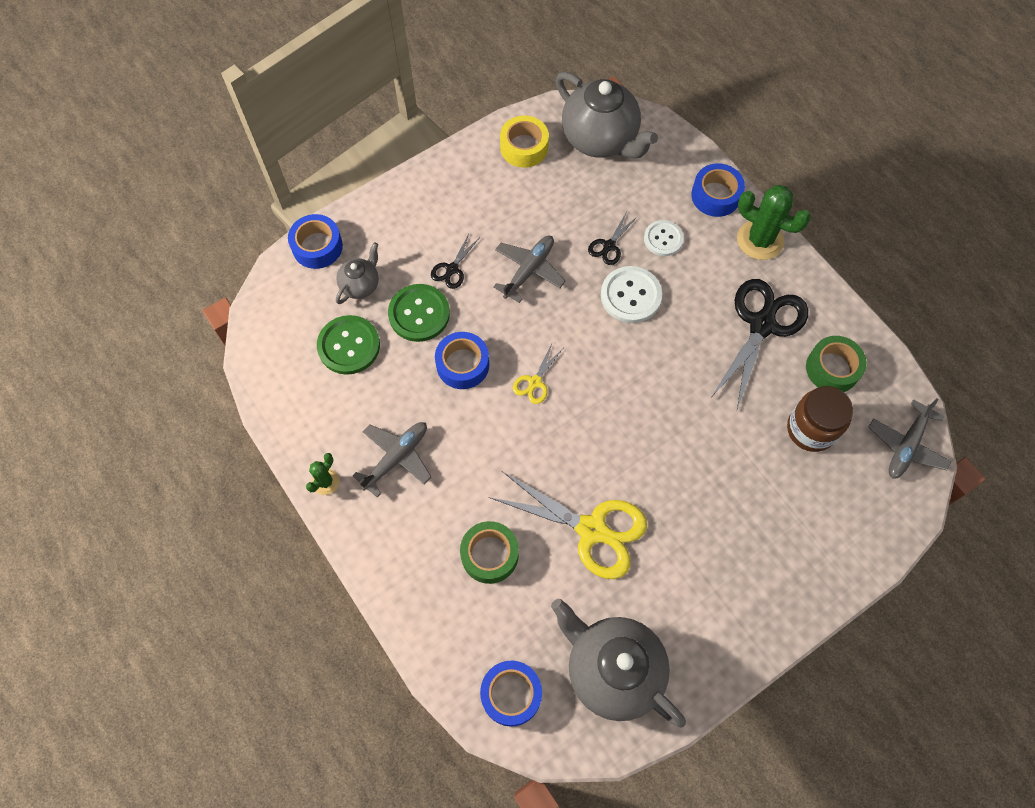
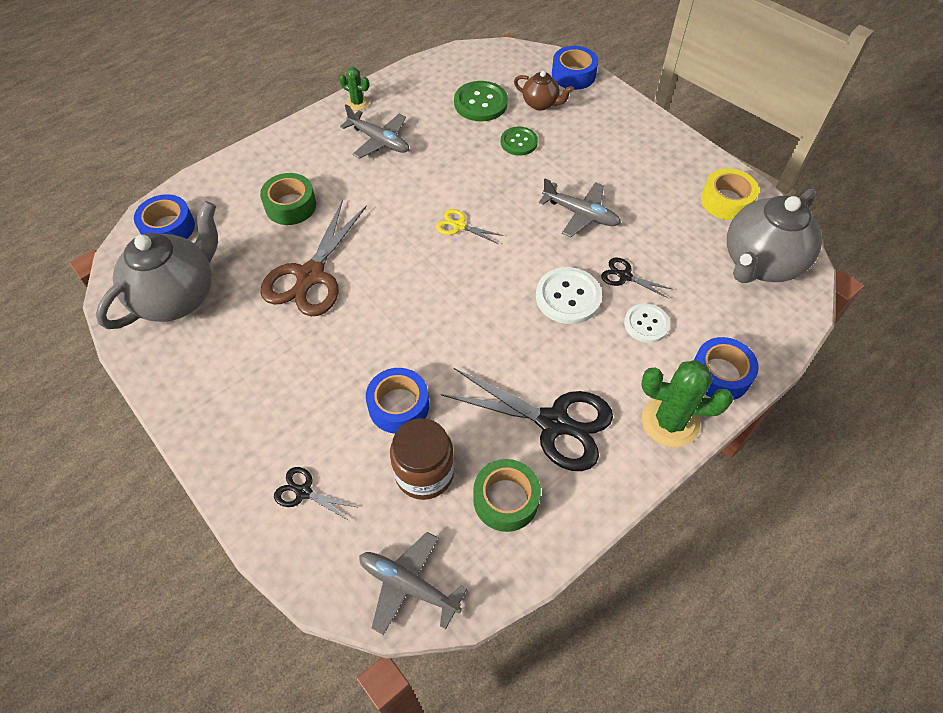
camera: 85 degrees right, 10 degrees down
grey teapot [336,242,379,304] -> brown teapot [514,71,573,110]
green button [388,284,450,342] -> green button [501,127,538,156], size x0.66
black scissors [431,234,480,289] -> black scissors moved to [274,467,356,521]
blue tape [435,332,489,389] -> blue tape moved to [366,368,429,433]
yellow scissors [489,471,647,579] -> brown scissors [260,199,367,316]
green cactus [737,185,811,260] -> green cactus turned 75 degrees clockwise [641,360,733,447]

